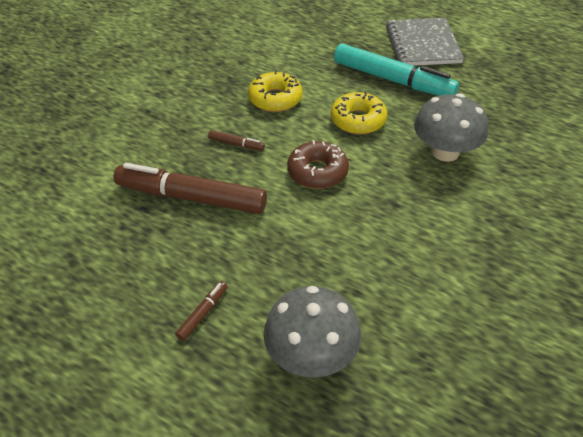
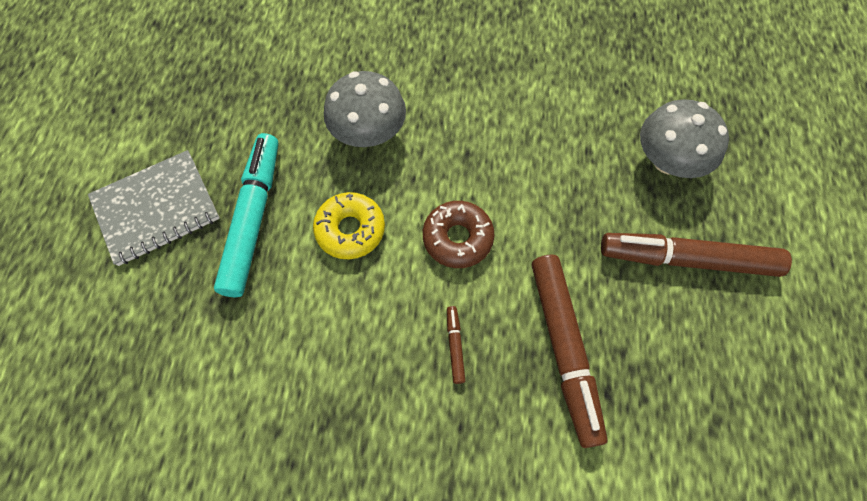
camera: 115 degrees left, 20 degrees up
brown marker [175,281,227,341] -> brown marker [601,233,792,277], size x2.44
yellow donut [248,71,303,112] -> none

